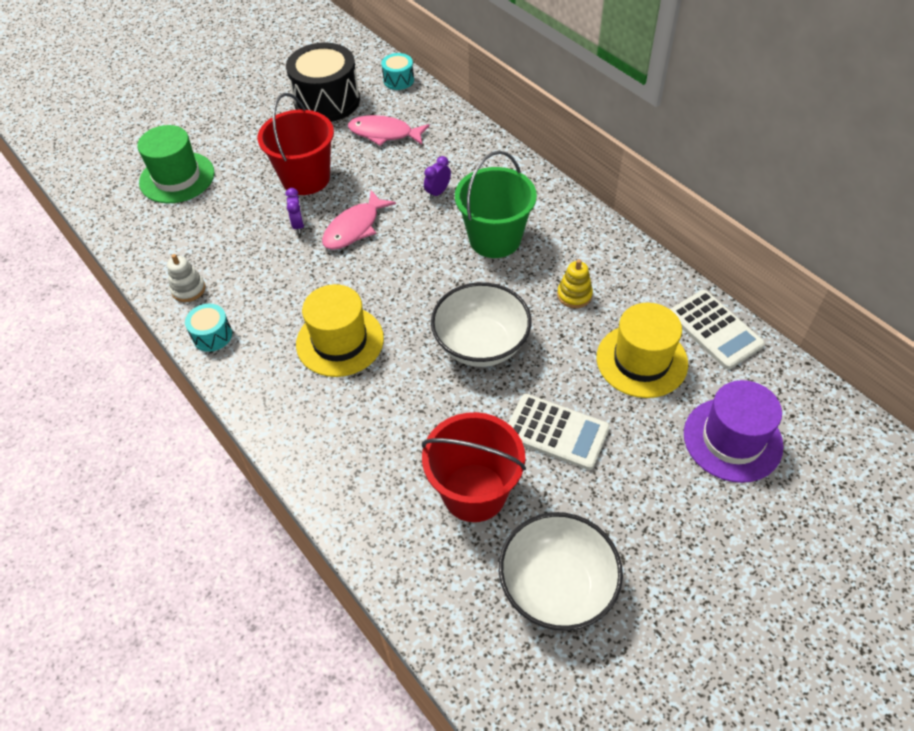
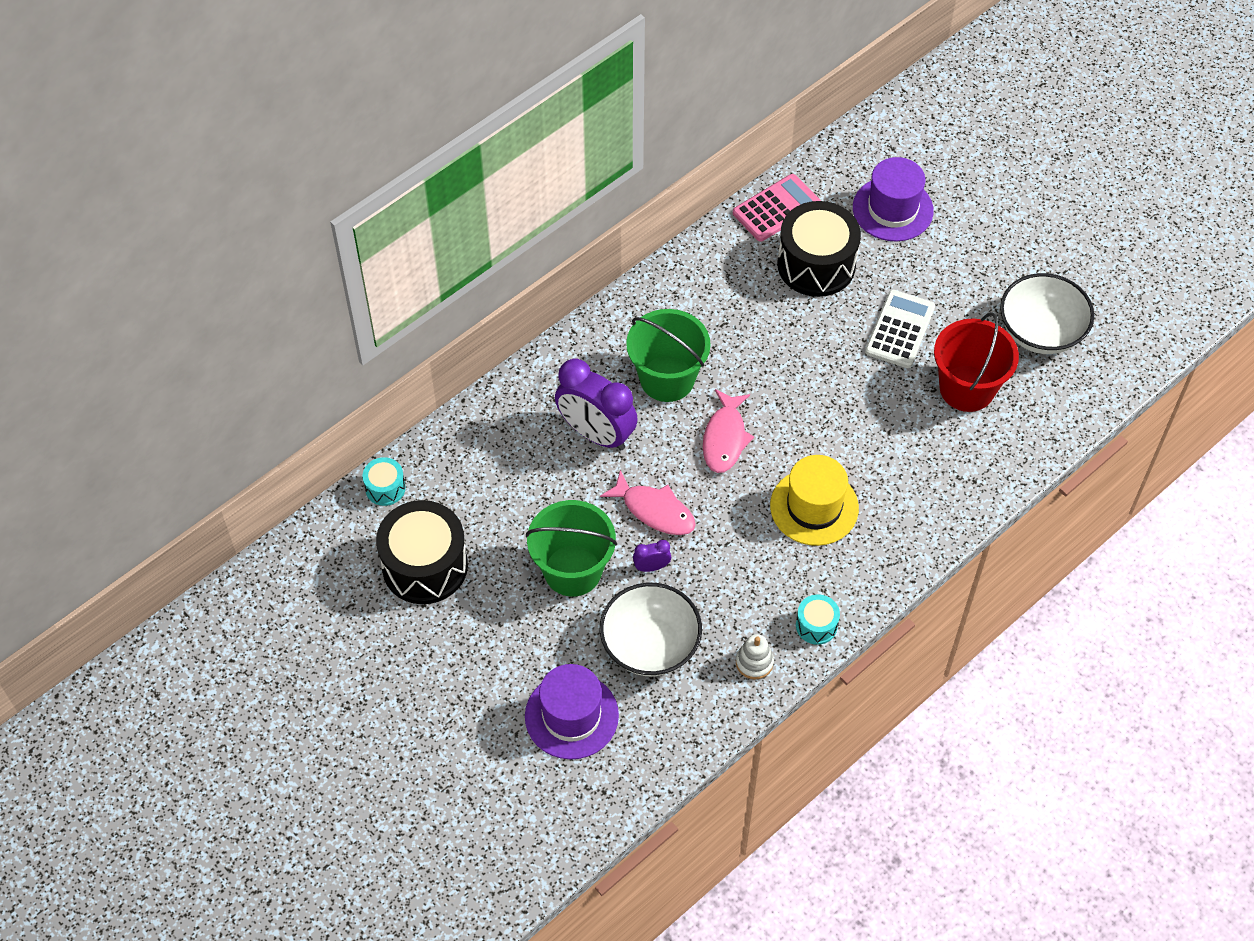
camera: 95 degrees left, 5 degrees up
green hat [137,125,214,204] -> purple hat [525,664,619,759]
red bucket [258,93,334,195] -> green bucket [526,500,617,597]
pink fish [348,115,430,146] -> pink fish moved to [703,389,754,473]
purple clock [424,156,451,199] -> purple clock [555,358,638,450], size x2.34
white bowl [431,282,532,367] -> white bowl moved to [600,583,702,676]
yellow stacking toy [557,259,593,308] -> none
yellow hat [596,303,688,398] -> black drum [777,201,861,297]
white calculator [670,290,765,369] -> pink calculator [733,174,821,242]

